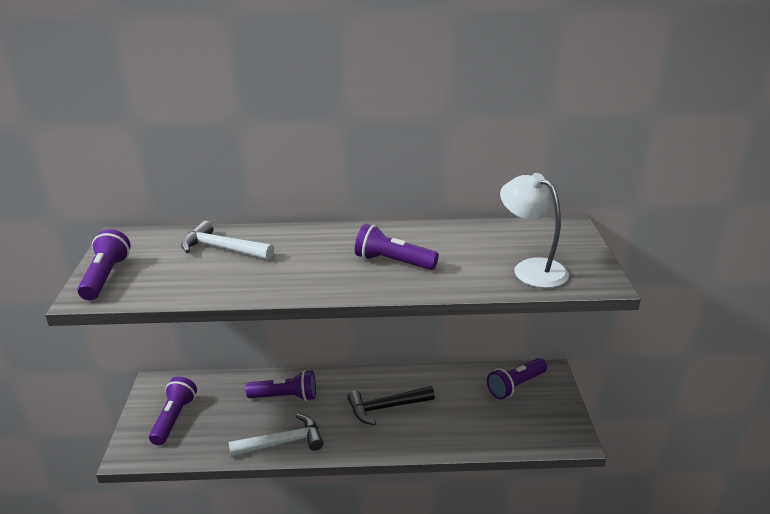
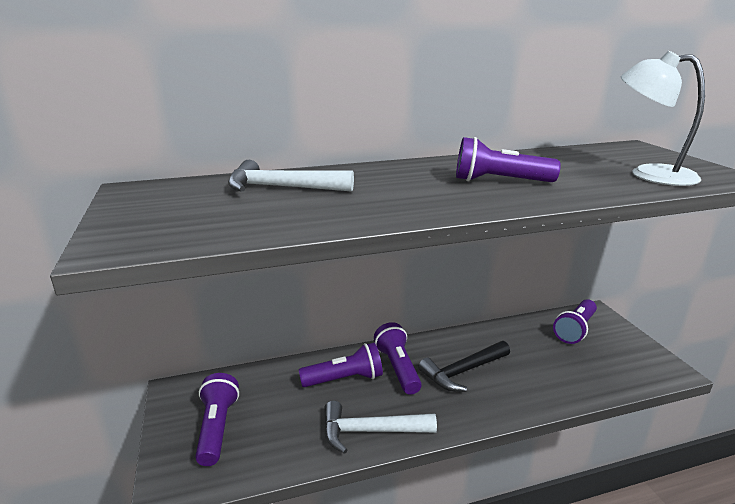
camera: 15 degrees left, 5 degrees down
purple flashlight [77,229,131,300] -> purple flashlight moved to [374,322,422,395]
white hammer [229,414,323,457] -> white hammer turned 150 degrees counterclockwise [324,401,437,454]

